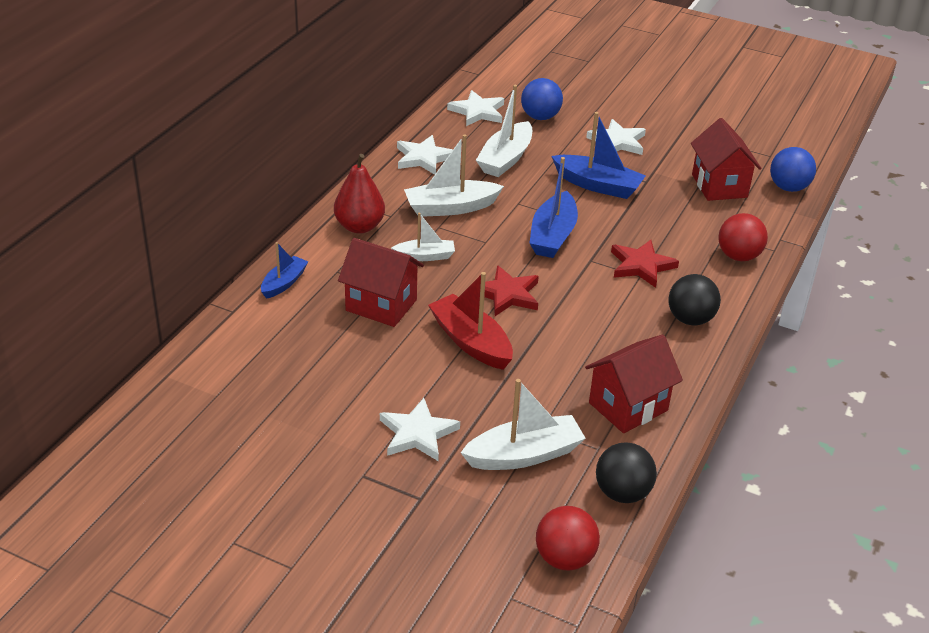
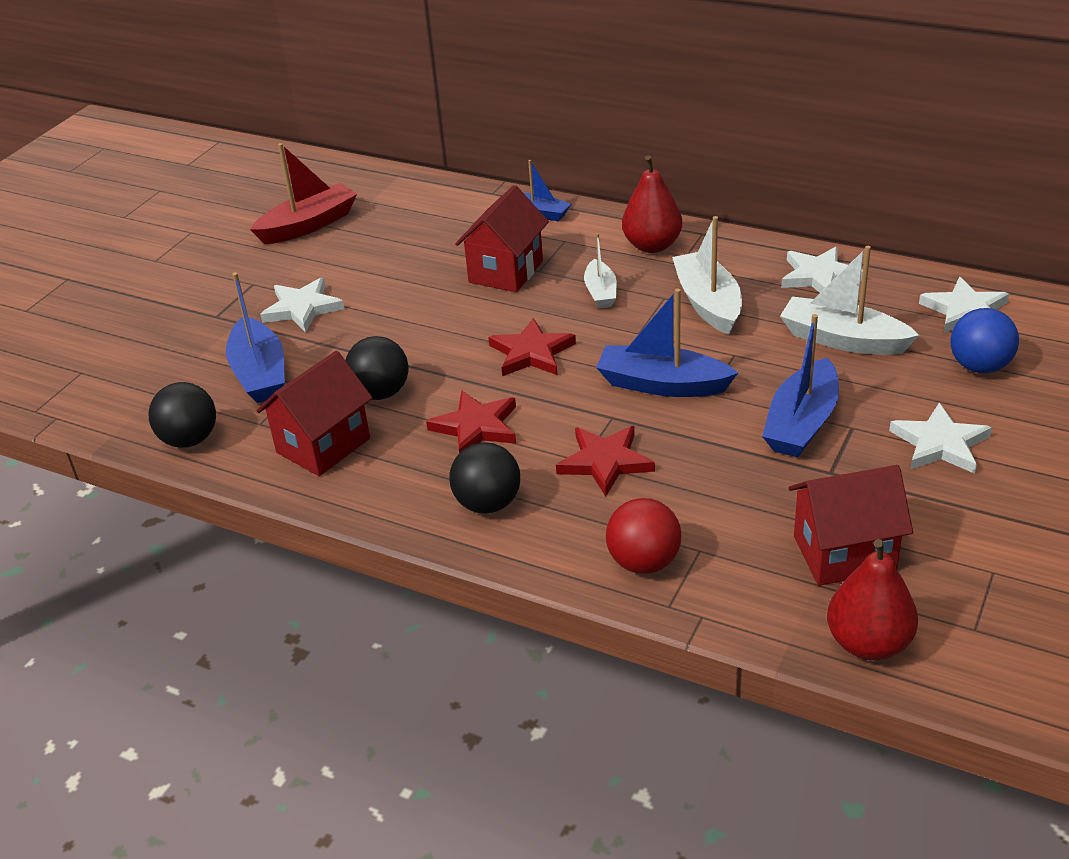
camera: 95 degrees right, 0 degrees up
red boat [428,272,513,370] -> red boat moved to [250,143,357,244]
white boat [461,379,586,470] -> blue boat [226,272,285,403]
red ball [536,506,600,571] -> none
red house [585,334,683,433] -> red house turned 75 degrees clockwise [256,351,372,476]
blue ball [770,147,816,192] -> red pear [827,539,918,660]
none -> black ball [345,336,408,400]
none -> red star [426,391,516,453]

